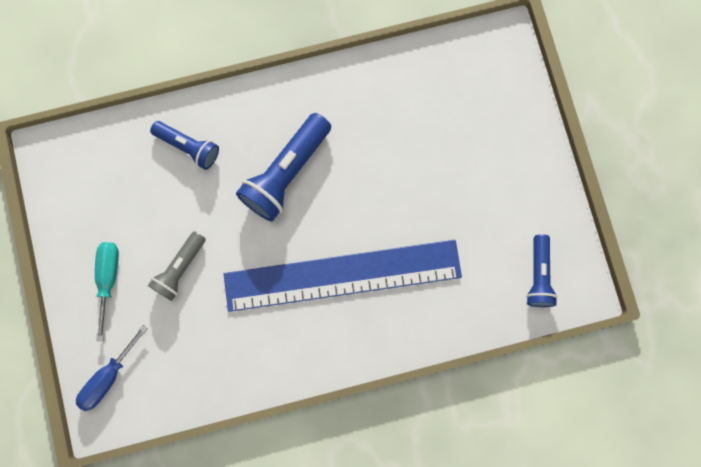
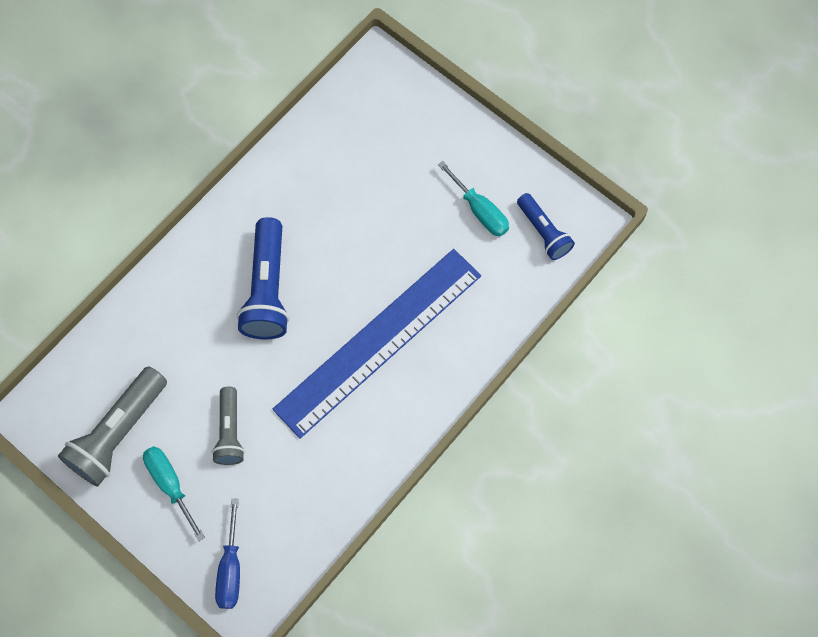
camera: 35 degrees left, 10 degrees down
blue flashlight [150,121,219,170] -> none
none -> grey flashlight [58,366,167,487]
none -> turquoise screwdriver [438,161,509,236]

